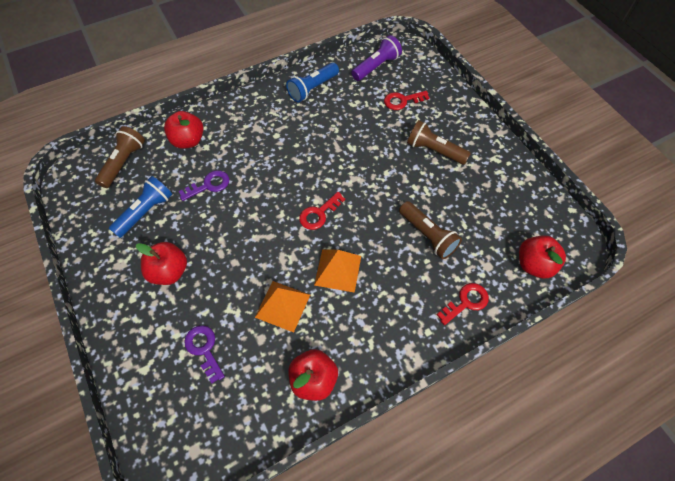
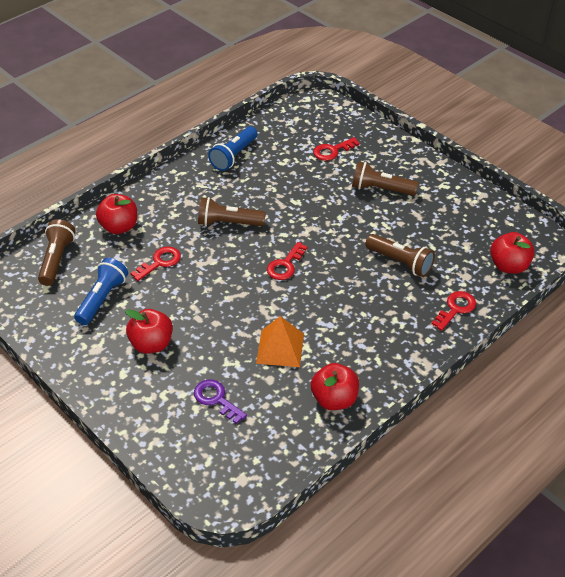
camera: 15 degrees left, 15 degrees down
purple key [179,170,229,201] -> red key [131,246,181,281]
orange pyramid [314,249,361,293] -> none
purple flashlight [351,35,402,81] -> none
none -> brown flashlight [198,197,266,226]

